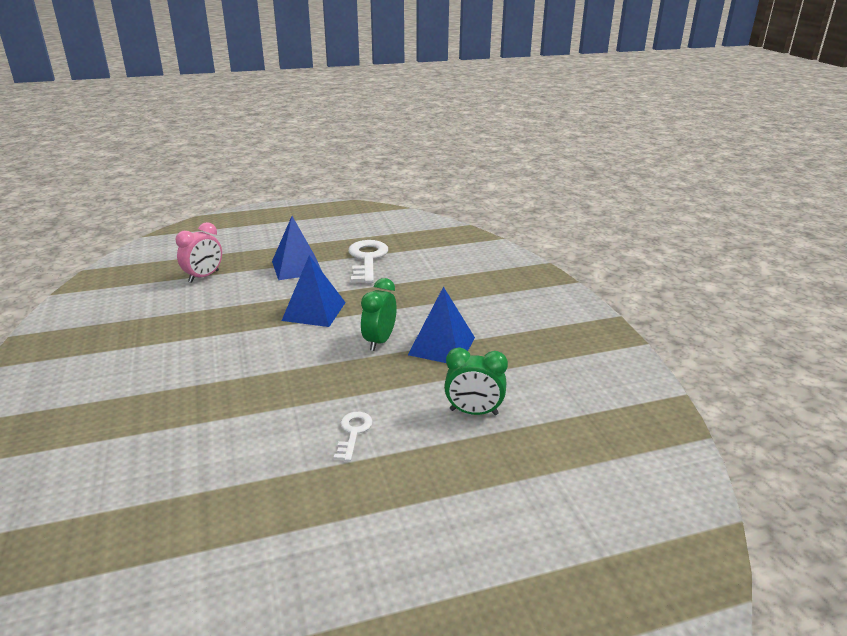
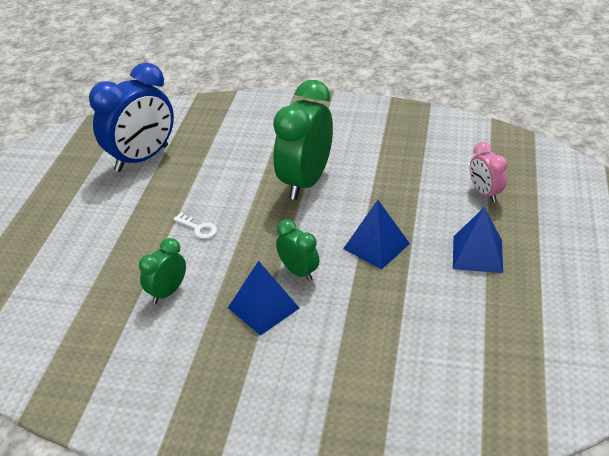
camera: 120 degrees right, 10 degrees up
white key [348,240,388,283] -> none
none -> blue clock [89,63,174,172]
none -> green clock [273,80,333,200]

